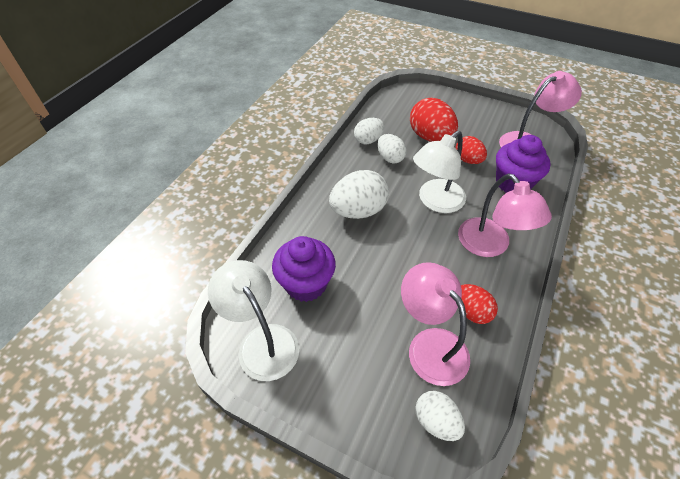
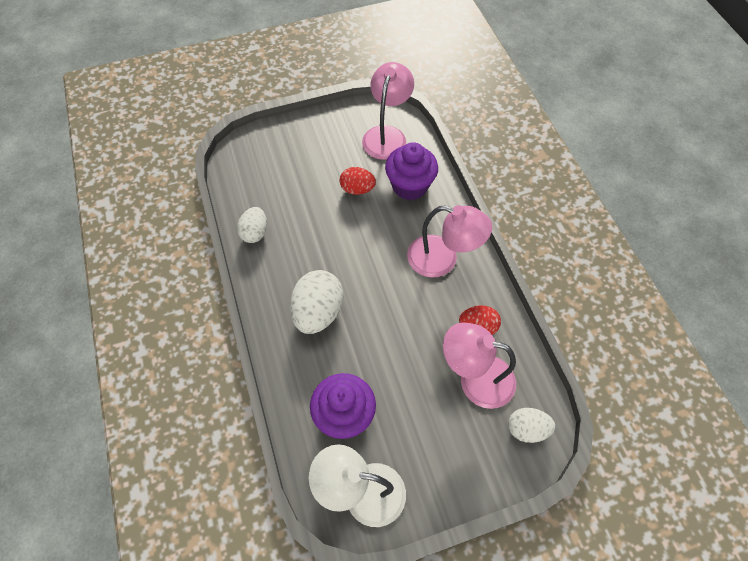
camera: 45 degrees left, 10 degrees up
white egg [378,134,407,164] -> none
red egg [410,98,458,142] -> none
white lamp [413,131,466,213] -> none

